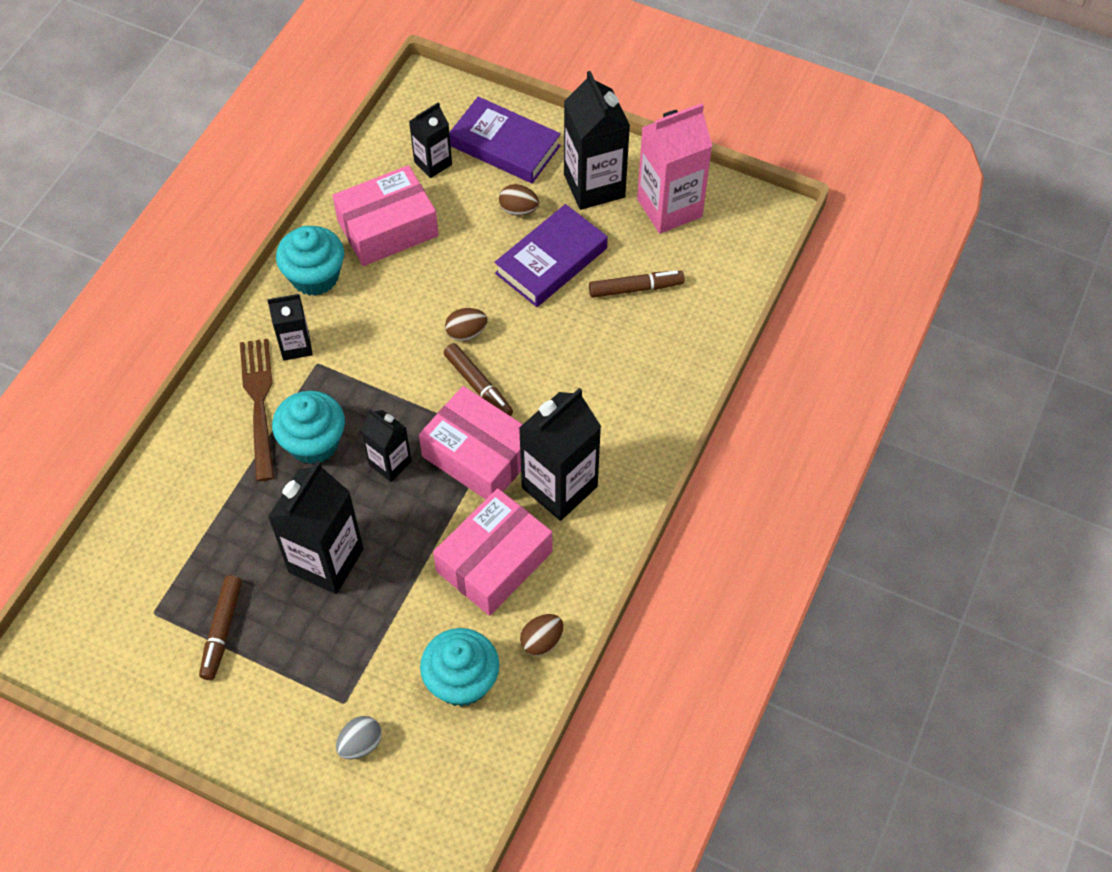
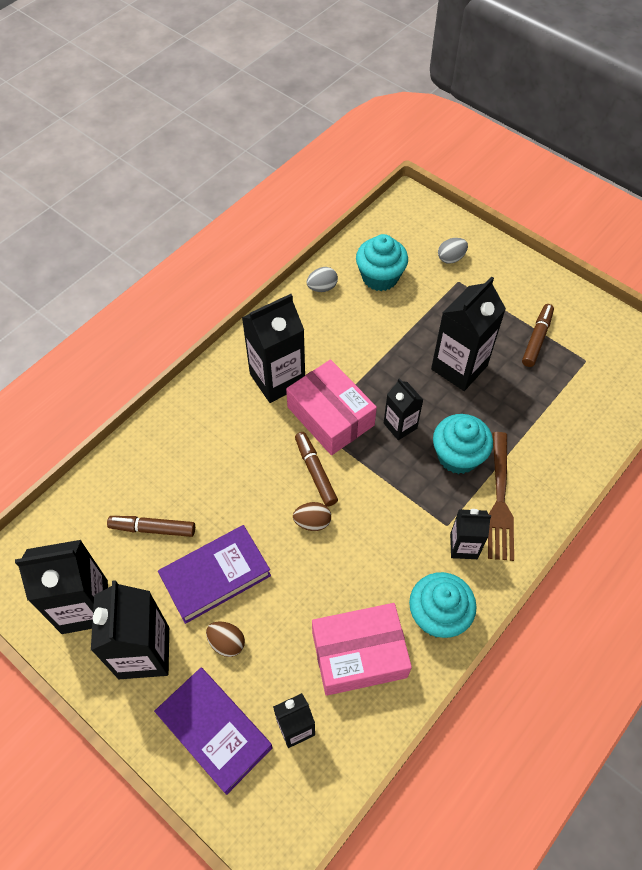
camera: 165 degrees left, 0 degrees up
pink box [433,488,552,616] -> none
brown egg [520,614,563,656] -> grey egg [307,267,338,292]
pink carton [637,103,712,234] -> black carton [15,540,108,634]

